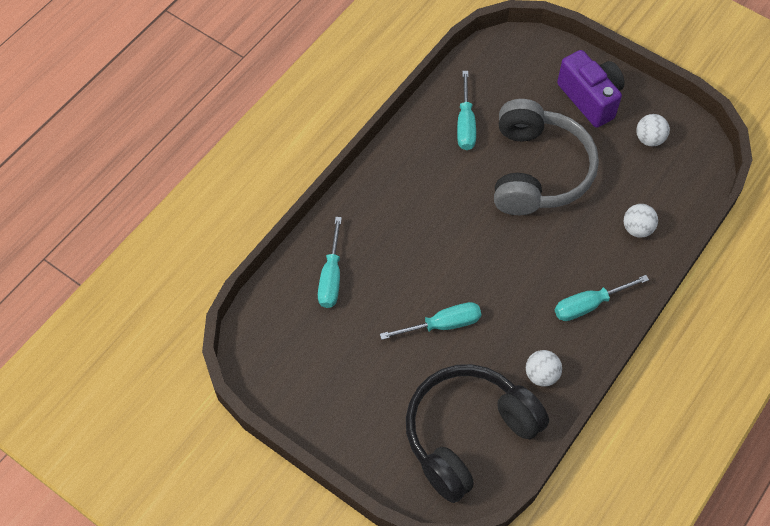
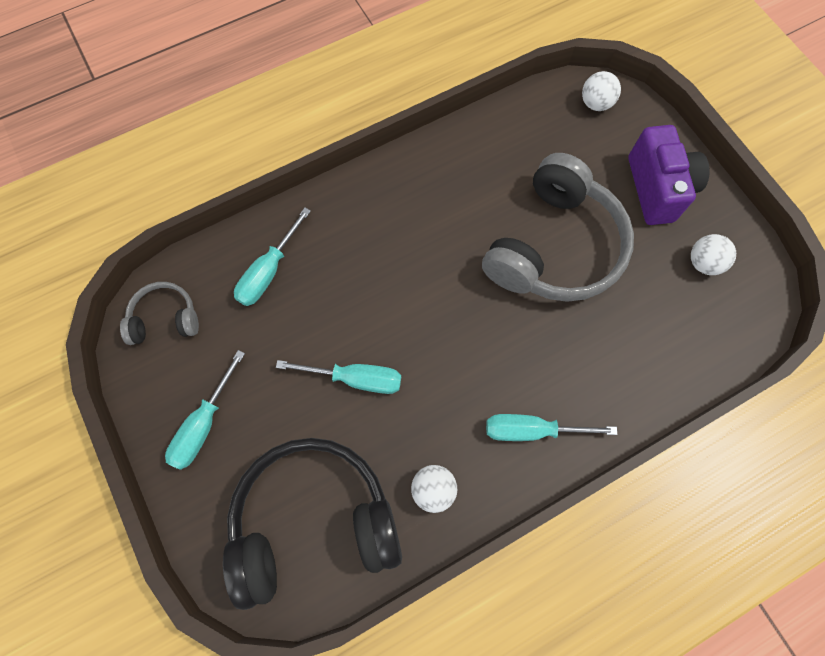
camera: 25 degrees right, 10 degrees up
turquoise screwdriver [457,71,476,150] -> turquoise screwdriver moved to [165,350,245,470]
white ball [624,204,658,238] -> white ball moved to [582,71,621,111]
none -> grey headphones [120,282,199,345]

